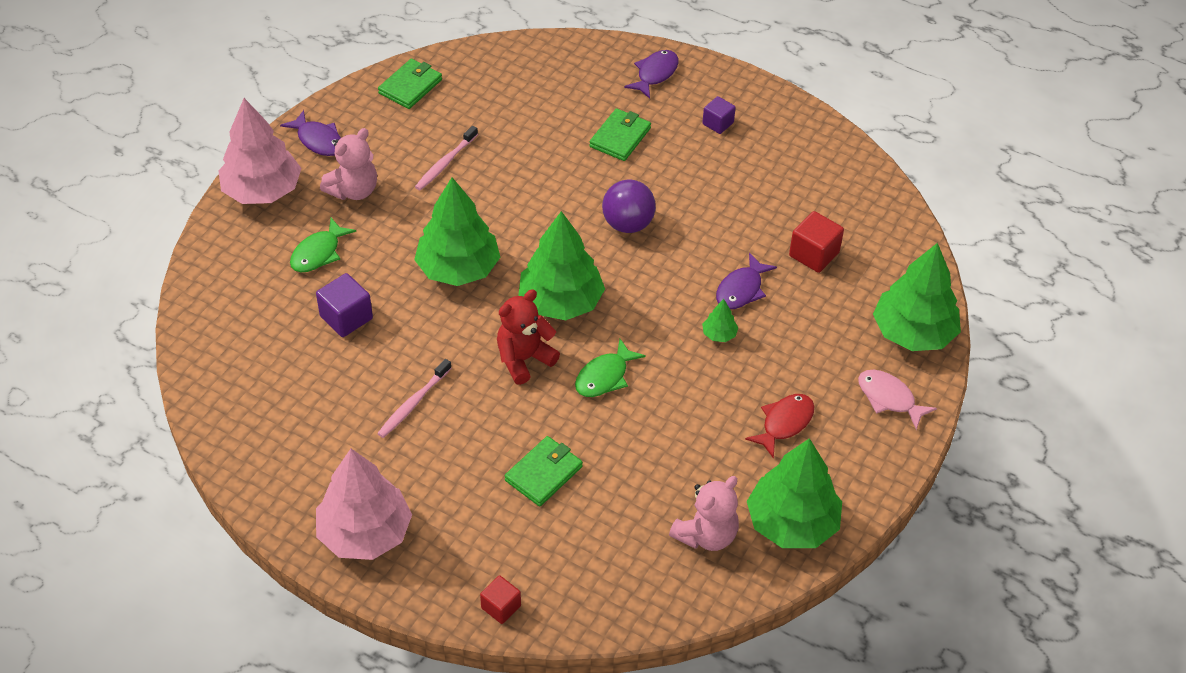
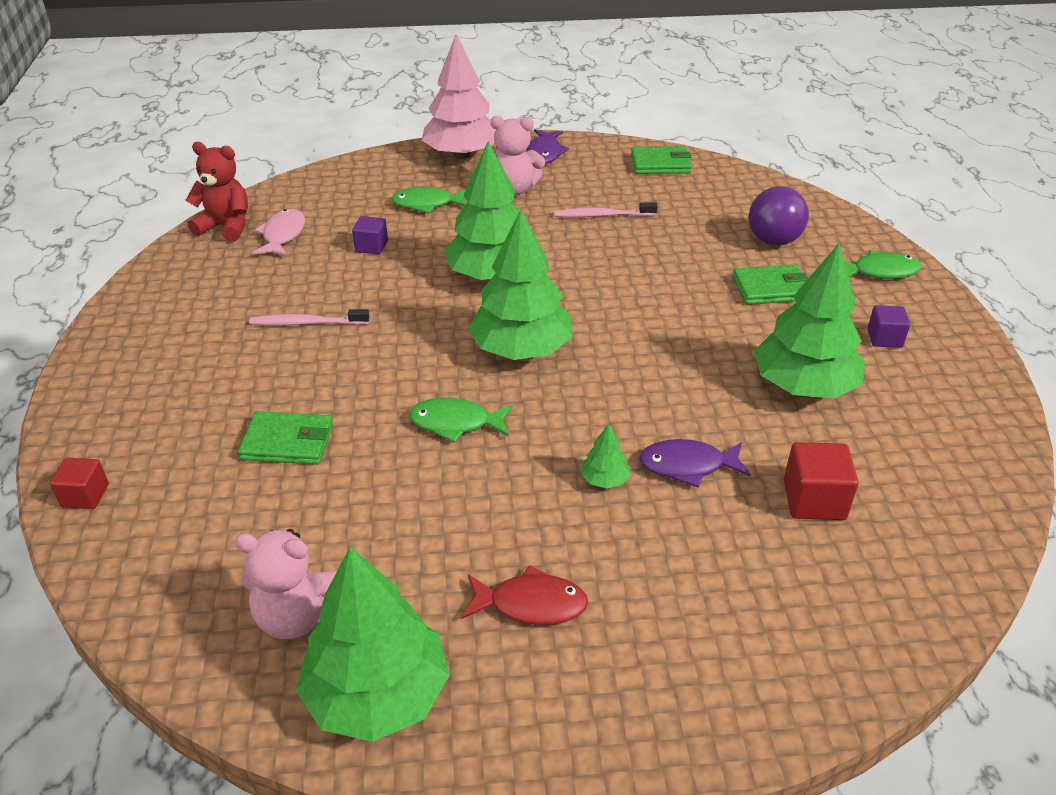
camera: 55 degrees right, 10 degrees down
purple cube [316,273,373,337] -> purple cube [352,216,388,255], size x0.66
pink tree [316,449,412,560] -> none
red teddy bear [497,289,560,385] -> red teddy bear moved to [185,142,248,242]
purple ball [602,180,656,233] -> purple ball moved to [749,186,809,246]
purple fish [624,50,679,99] -> green fish [844,250,922,279]
pink fish [858,370,937,430] -> pink fish moved to [252,209,305,256]
green tree [873,243,961,351] -> green tree moved to [753,244,865,399]

